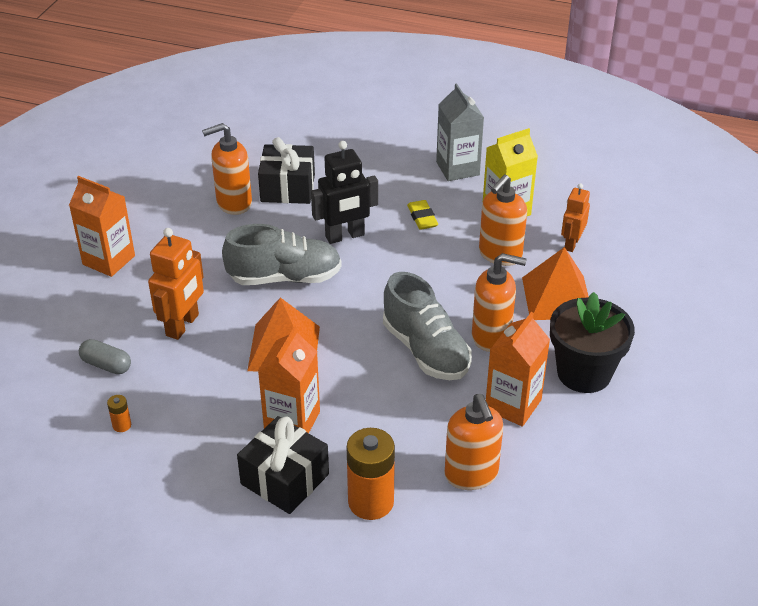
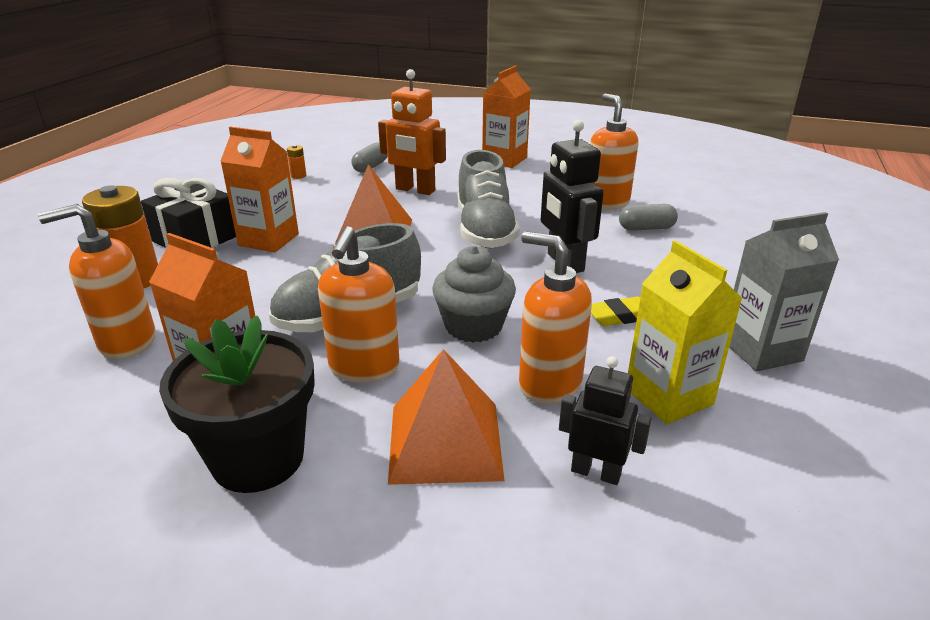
camera: 90 degrees right, 10 degrees down
black gift [258,137,315,204] -> grey capsule [619,204,678,231]
orange robot [561,183,590,252] -> black robot [559,356,652,485]
none -> grey cupcake [432,246,516,343]

